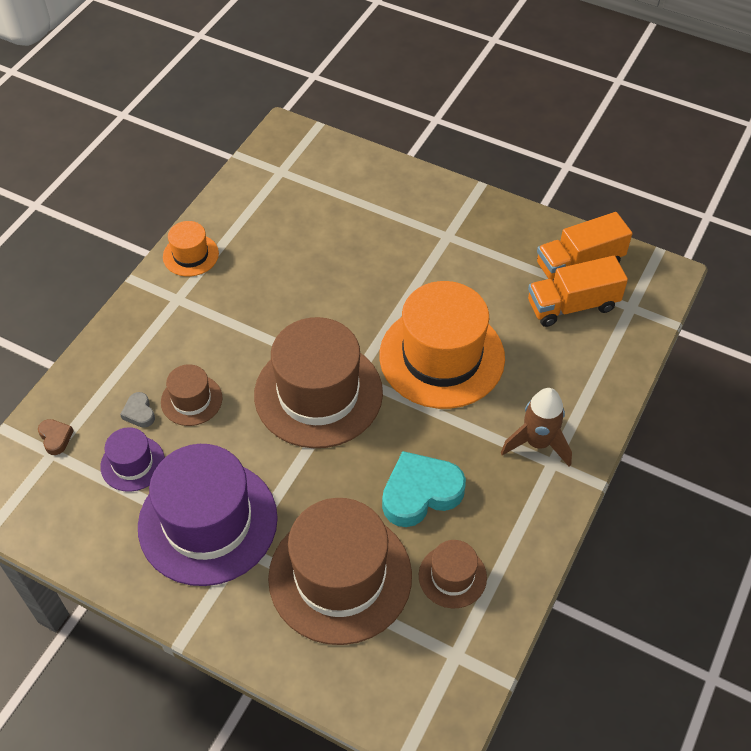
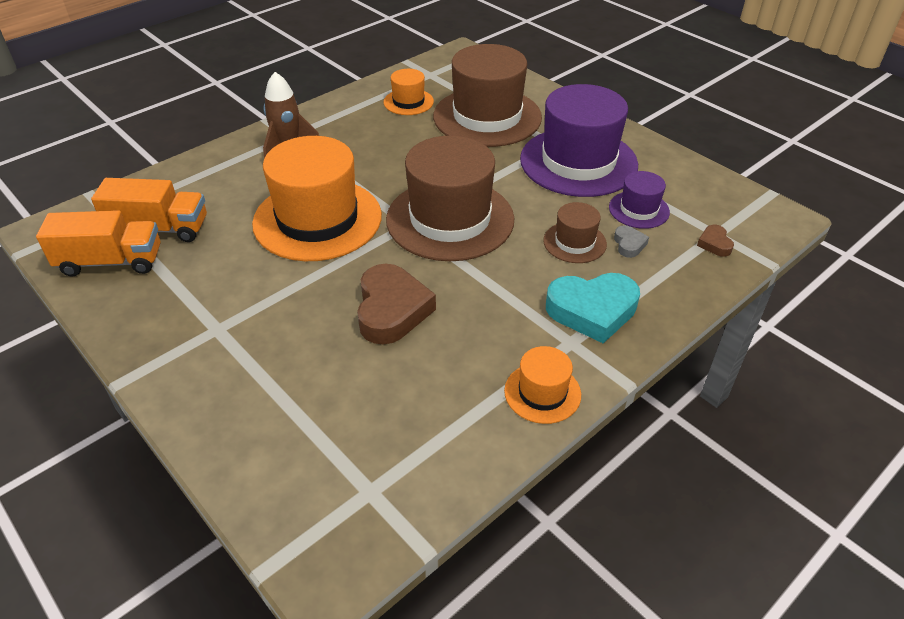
camera: 160 degrees left, 10 degrees down
turquoise heart [382,451,466,527] -> turquoise heart moved to [546,273,640,343]
brown hat [419,540,487,608] -> orange hat [384,69,434,115]
none -> brown heart [357,264,436,344]

